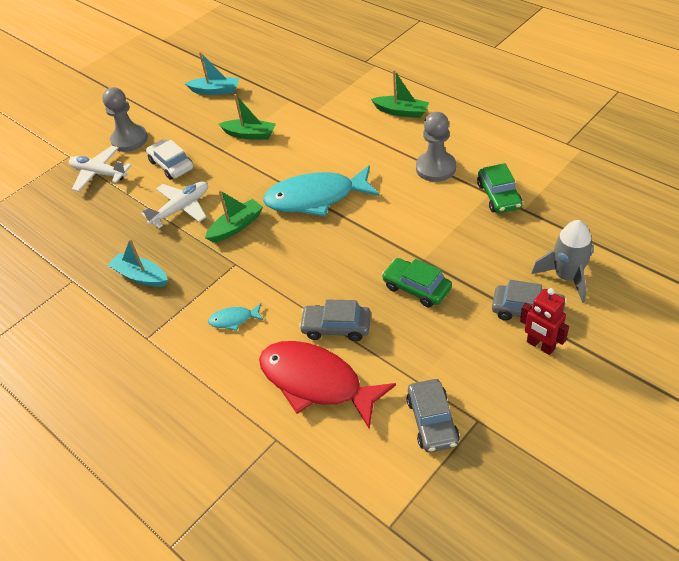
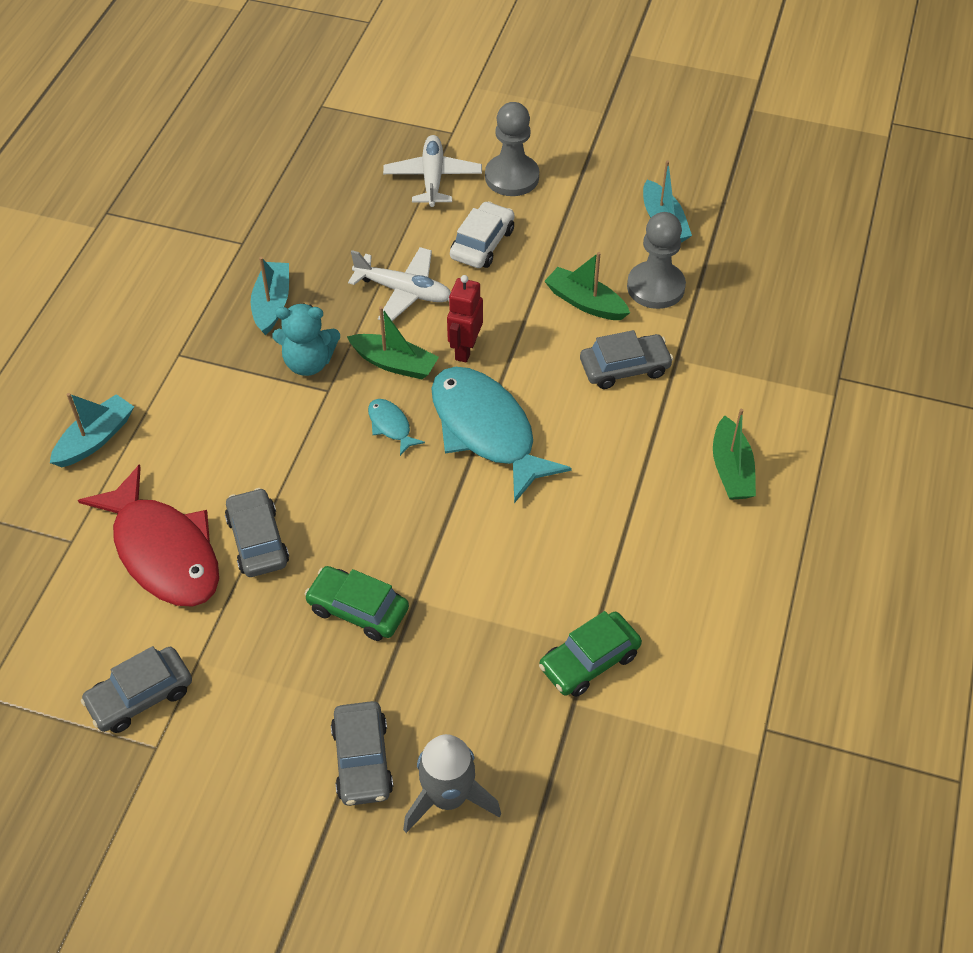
camera: 60 degrees right, 5 degrees up
turquoise fish [208,303,263,331] -> turquoise fish moved to [368,399,425,456]
green boat [219,94,276,139] -> green boat turned 135 degrees clockwise [544,252,630,320]
red fish [259,341,396,429] -> red fish turned 135 degrees clockwise [78,464,219,607]
green car [382,258,452,307] -> green car turned 75 degrees counterclockwise [305,566,409,641]
grey pawn [416,112,456,182] -> grey pawn moved to [627,212,686,309]
red robot [520,288,569,355] -> red robot moved to [447,275,483,363]
none -> turquoise boat [50,393,134,467]
none -> turquoise teddy bear [273,303,340,376]
none -> grey car [580,330,673,389]

